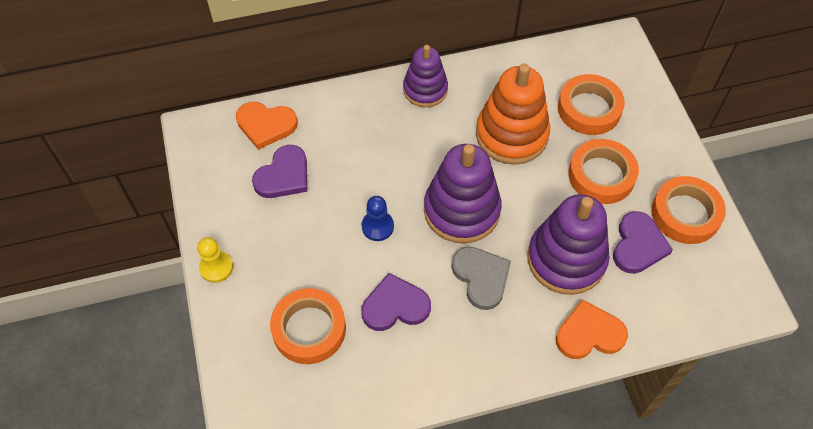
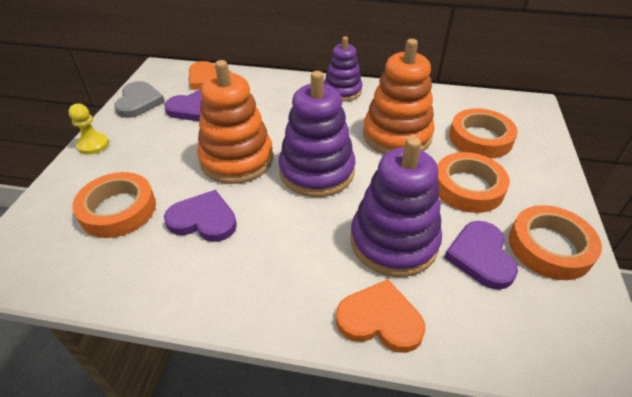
camera: 25 degrees right, 15 degrees down
blue pawn [362,196,394,241] -> orange stacking toy [197,60,273,184]
grey heart [451,247,511,310] -> grey heart moved to [114,81,165,118]
purple heart [613,211,673,274] -> purple heart turned 135 degrees clockwise [444,221,518,290]

